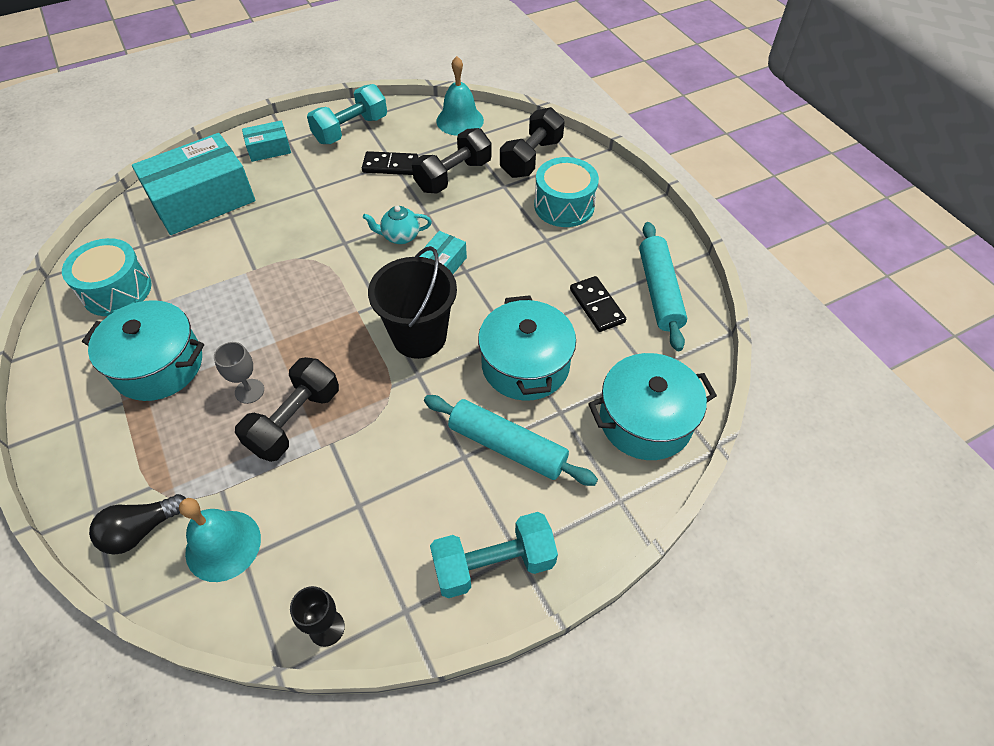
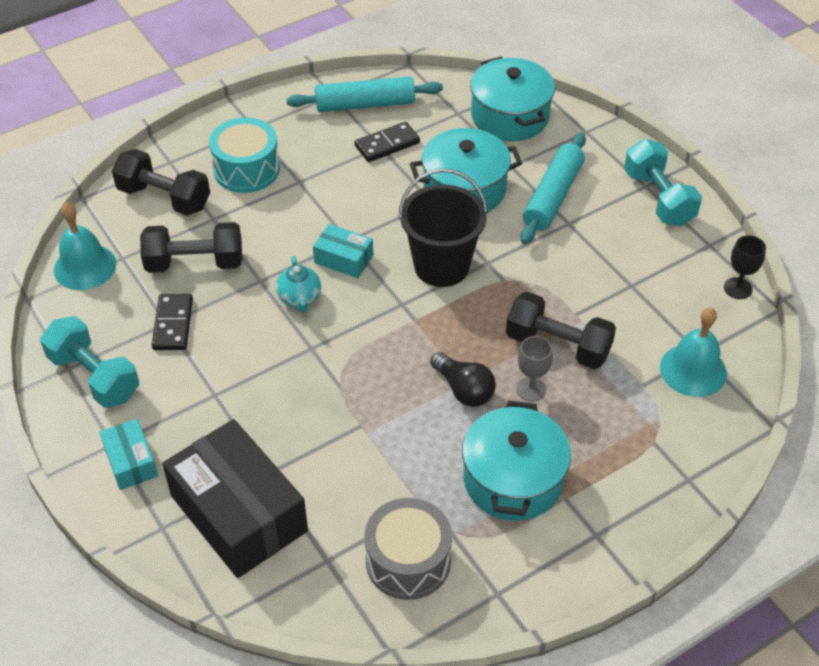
camera: 95 degrees left, 5 degrees down
turquoise drum [62,238,152,316] -> grey drum [364,498,452,600]
black light bulb [89,494,186,555] -> black light bulb moved to [430,352,496,407]
turquoise box [132,133,255,235] -> black box [162,419,308,578]
black dumbbell [412,128,491,194] -> black dumbbell turned 45 degrees counterclockwise [140,222,242,273]

